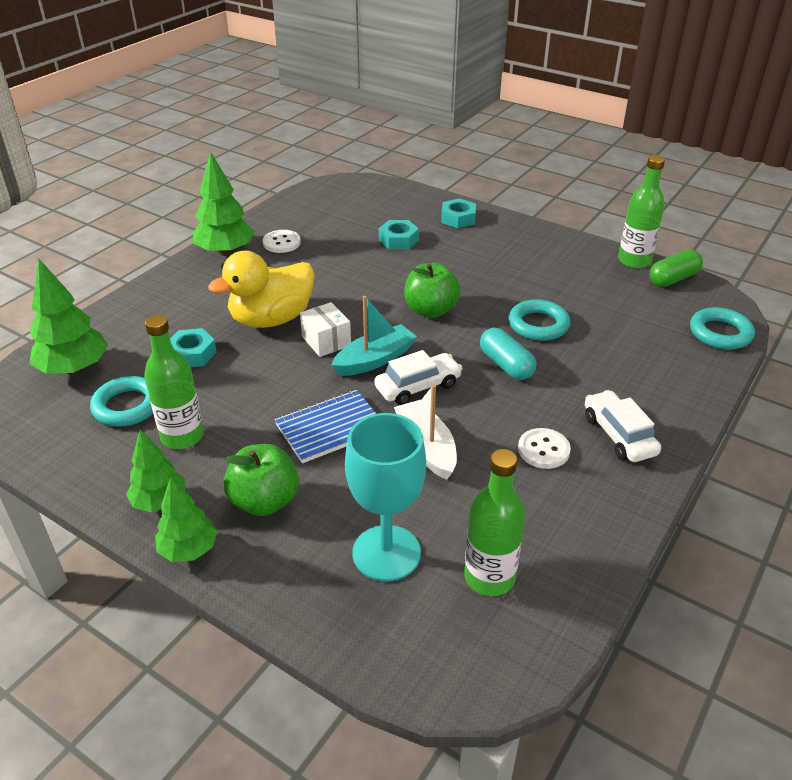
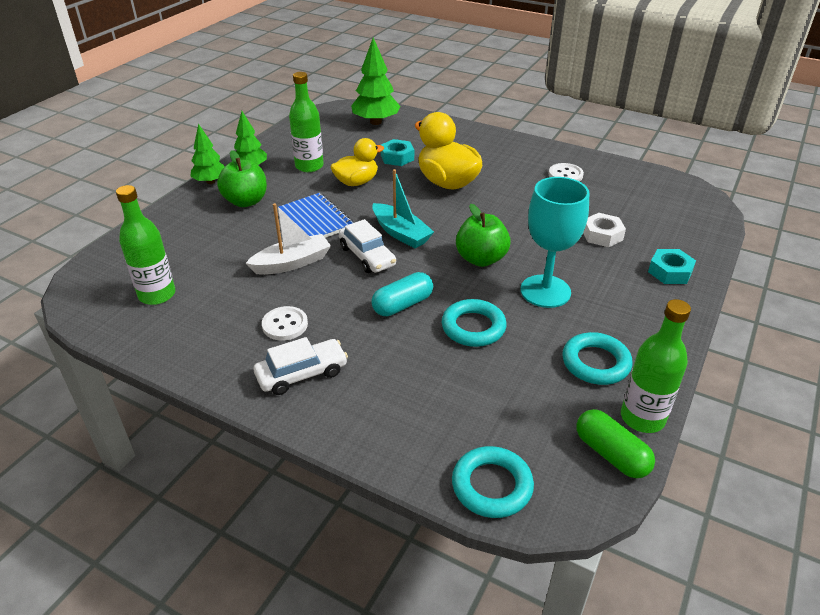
camera: 85 degrees right, 0 degrees up
turquoise ring [90,376,153,427] -> turquoise ring moved to [562,332,632,385]
green tree [193,151,255,256] -> none
white box [300,302,351,357] -> none
turquoise goblet [345,413,426,581] -> turquoise goblet moved to [520,177,589,308]
turquoise nut [379,220,419,249] -> white nut [583,213,626,247]
none -> yellow duck [330,138,384,186]

